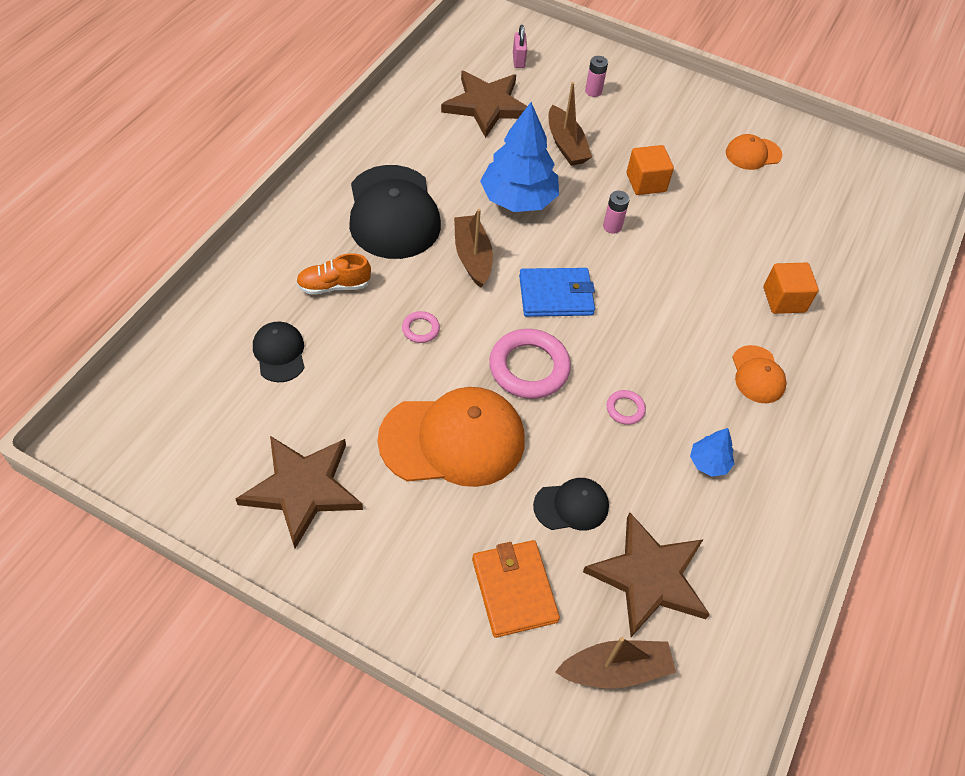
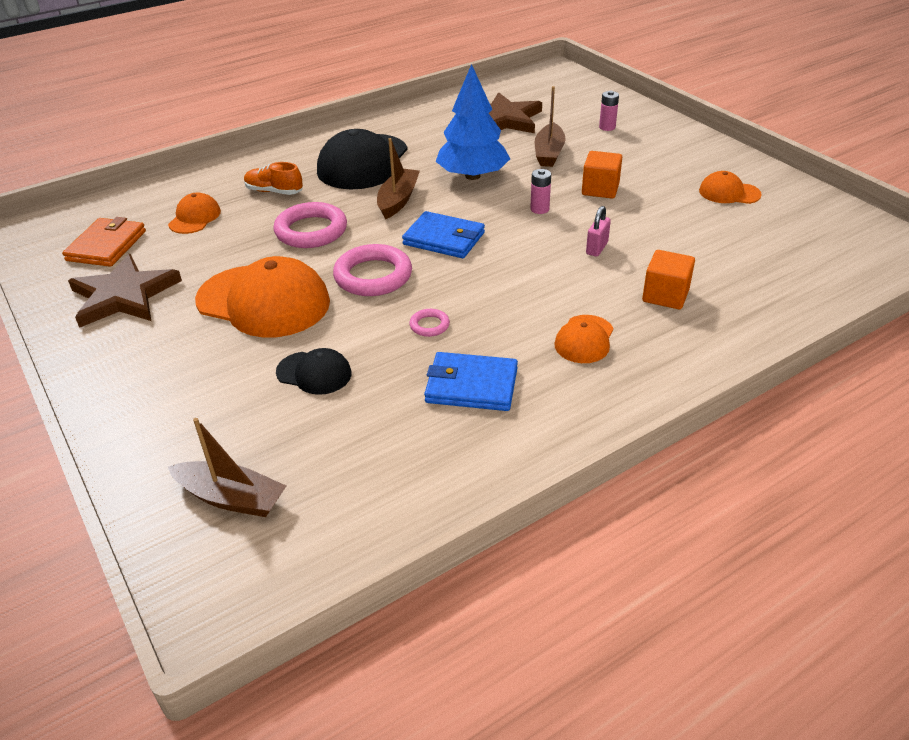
camera: 35 degrees right, 15 degrees down
black cap [253,322,305,382] -> orange cap [168,193,221,234]
pink ring [402,311,440,343] -> pink ring [274,202,347,248], size x2.11
orange wallet [472,540,560,638] -> orange wallet moved to [62,217,146,267]
pink padlock [513,25,527,68] -> pink padlock moved to [586,206,611,257]
brown star [583,512,710,637] -> none
blue tree [690,428,734,477] -> blue wallet [424,352,518,411]

